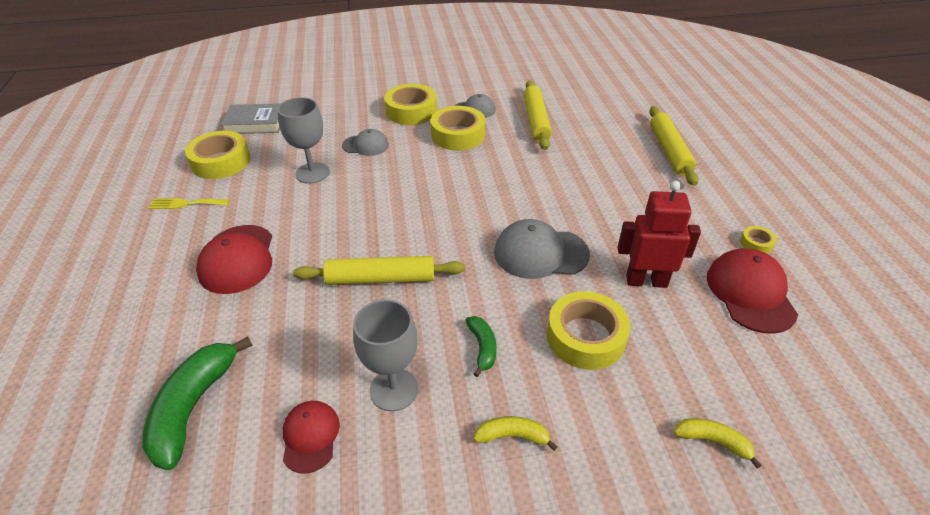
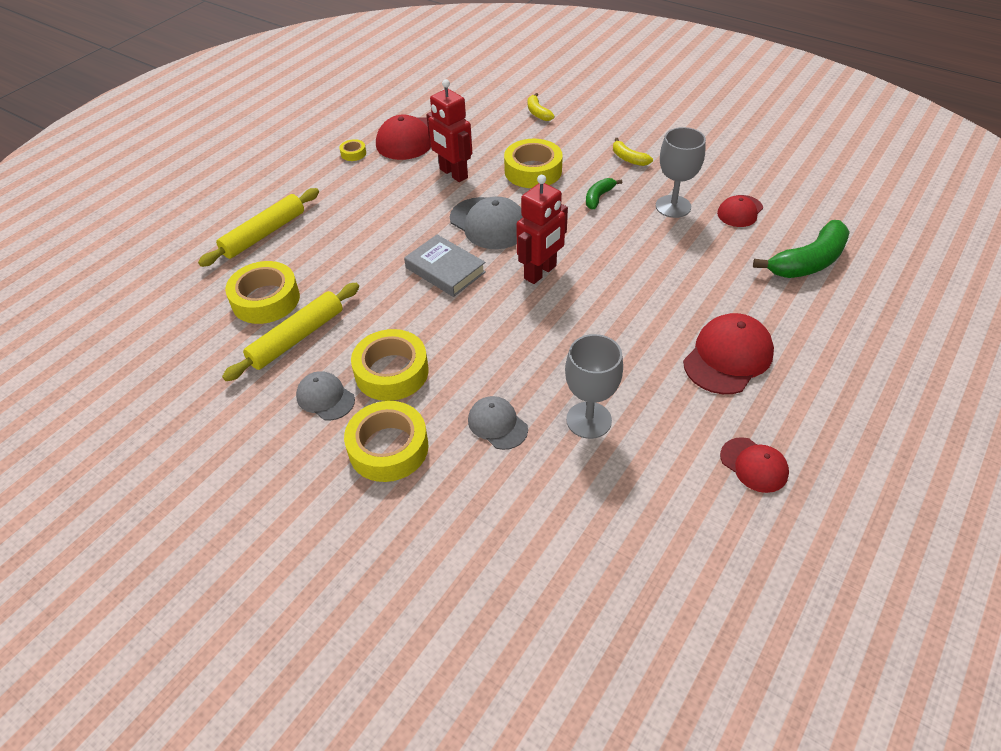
camera: 135 degrees left, 5 degrees up
yellow fork [149,198,230,209] -> red cap [720,437,789,493]
yellow tape [185,131,250,179] -> yellow tape moved to [225,261,300,324]
grey book [221,103,281,134] -> grey book moved to [404,234,486,297]
yellow rolling pin [293,256,465,285] -> none
none -> red robot [516,174,568,284]

